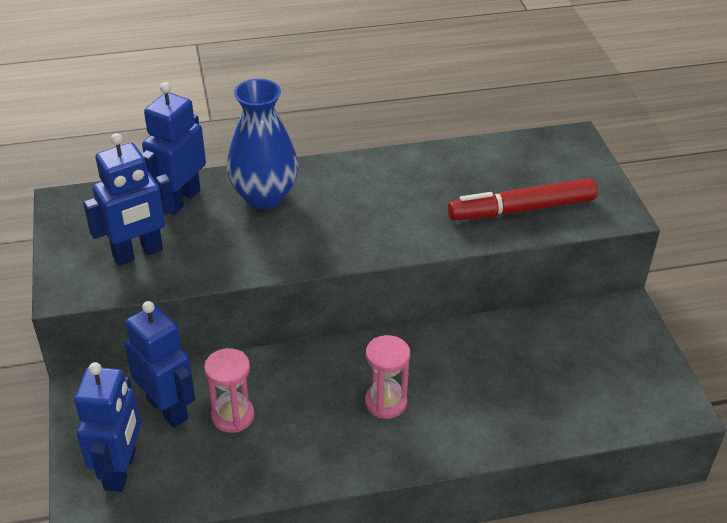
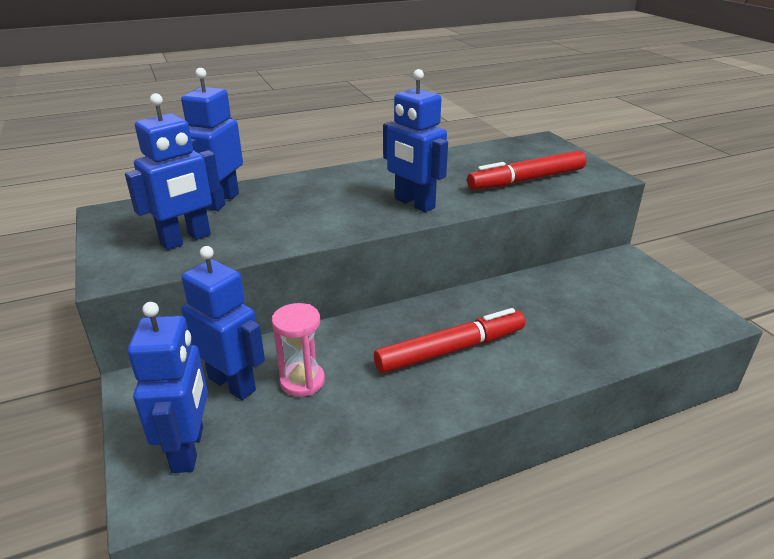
camera: 10 degrees left, 10 degrees down
blue vase [227,79,298,209] -> none
pink hourglass [365,335,410,419] -> red marker [374,308,525,373]
none -> blue robot [383,69,448,212]

